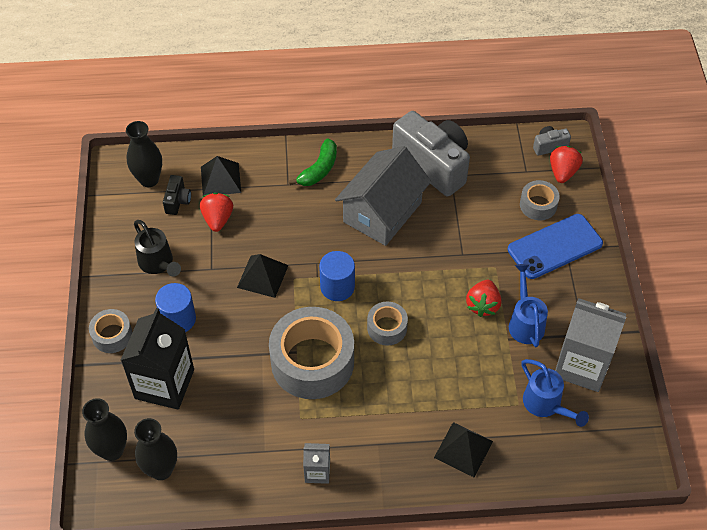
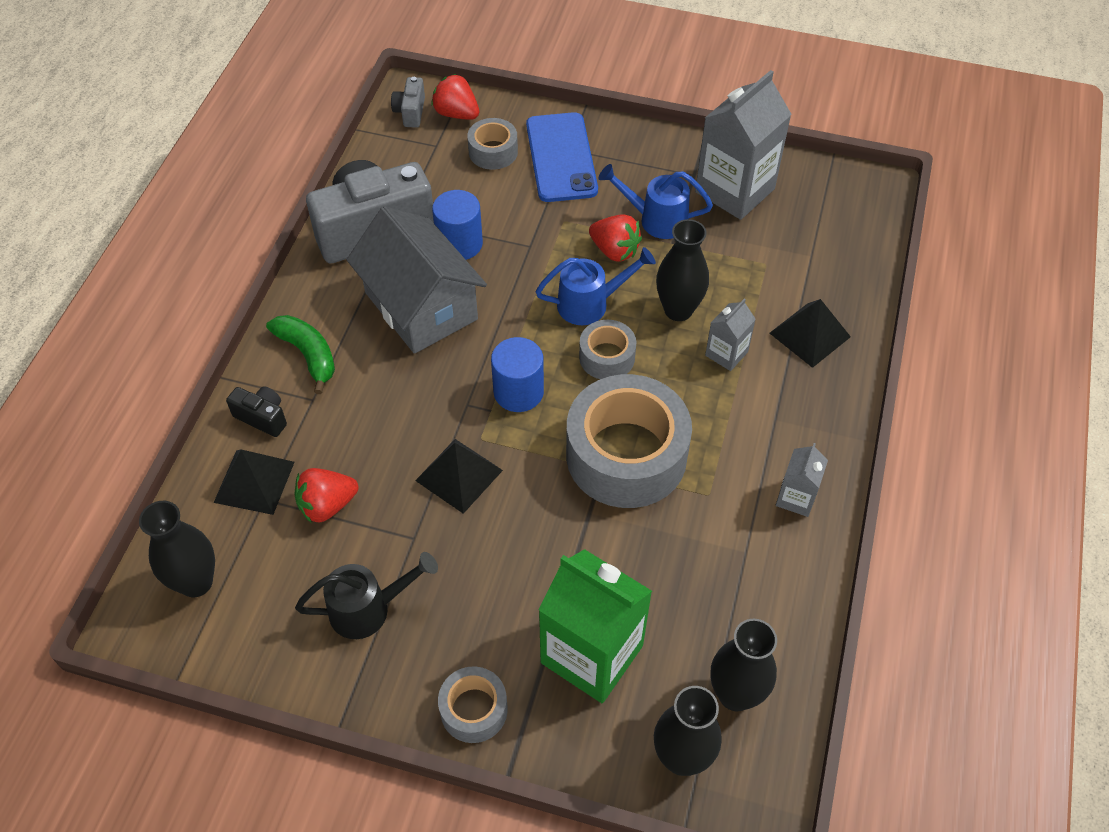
camera: 70 degrees left, 0 degrees up
black carton [121,308,194,410] -> green carton [538,549,652,703]
blue cylinder [155,283,196,332] -> blue cylinder moved to [432,190,483,260]
black camera [163,175,191,215] -> black camera moved to [226,386,287,437]
red strawberry [200,193,233,232] -> red strawberry turned 45 degrees counterclockwise [295,468,358,522]
blue watering can [522,359,589,427] -> blue watering can moved to [535,247,656,325]
none -> black vase [656,219,709,321]
none -> grey carton [705,299,756,371]

